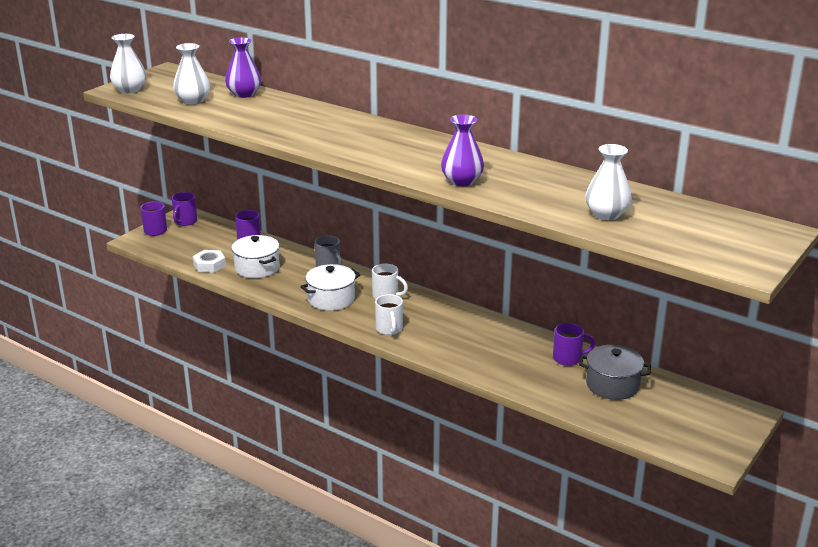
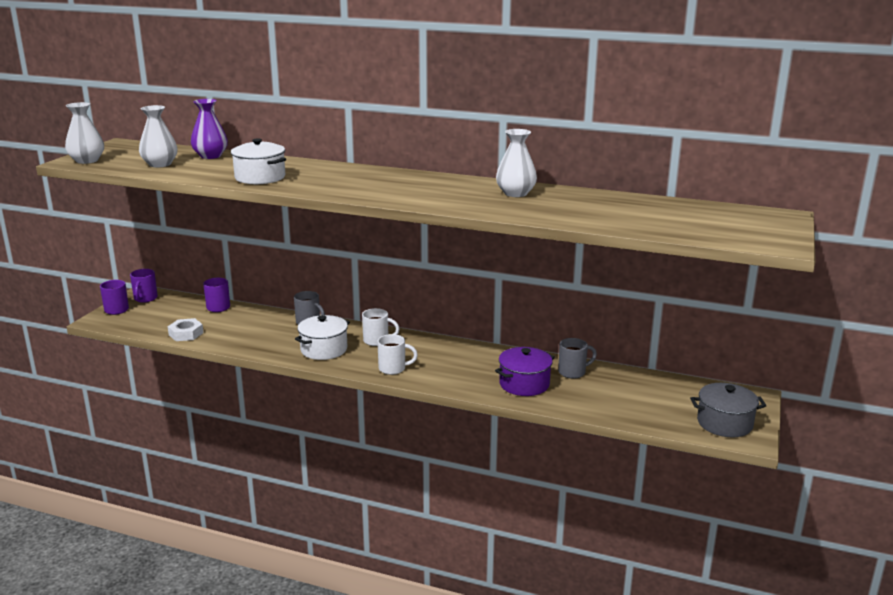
camera: 15 degrees left, 5 degrees down
white pot [232,235,280,278] -> white pot moved to [231,138,286,184]
white mug [375,294,403,335] -> white mug turned 60 degrees counterclockwise [377,334,418,375]
purple vase [441,115,484,186] -> none
purple mug [553,323,595,366] -> grey mug [558,338,597,379]
grey pot [579,345,651,400] -> grey pot moved to [690,383,766,437]
white vase [585,144,632,220] -> white vase moved to [496,129,537,197]
none -> purple pot [495,347,555,396]

